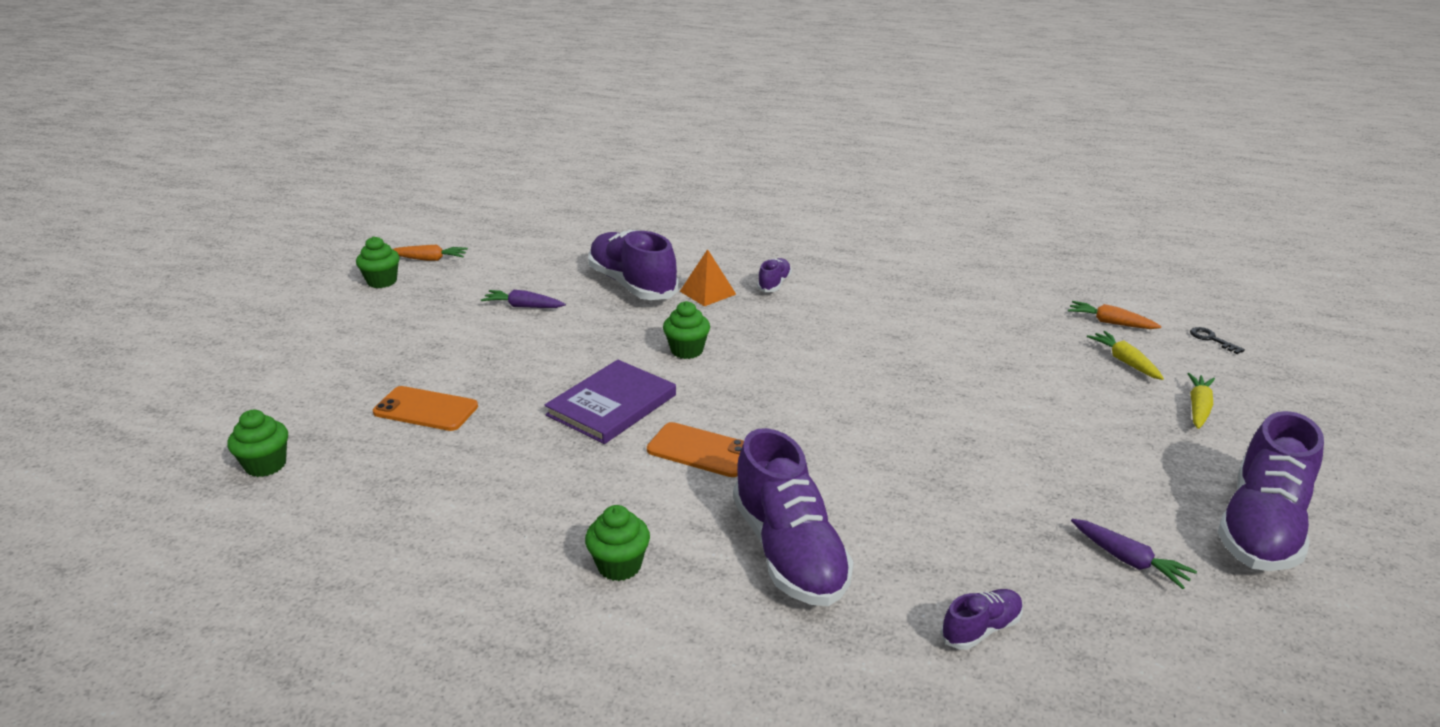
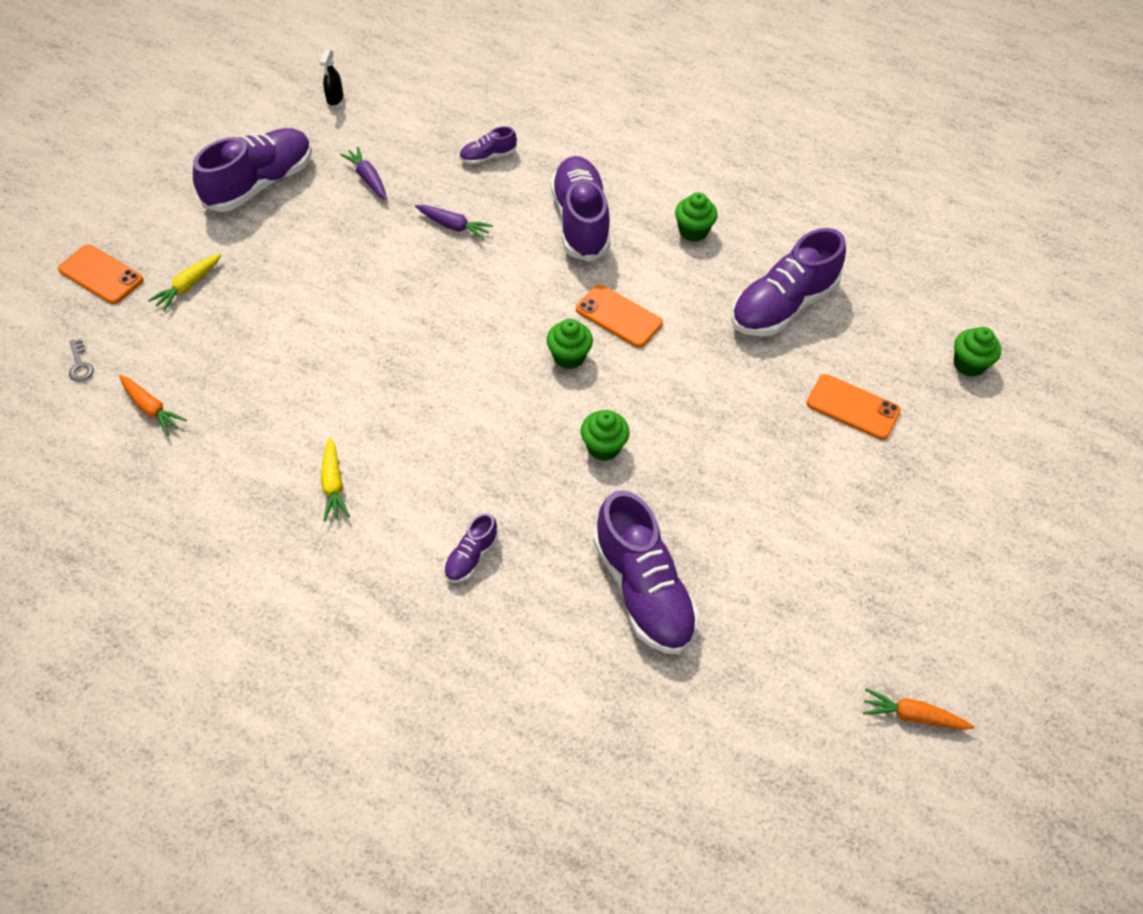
camera: 170 degrees left, 25 degrees up
green cupcake [356,236,400,288] -> green cupcake moved to [547,319,593,369]
purple carrot [481,290,566,308] -> purple carrot moved to [415,205,493,240]
purple book [544,360,676,444] -> none
orange pyramid [680,249,736,306] -> none
yellow carrot [1087,331,1164,380] -> yellow carrot moved to [321,437,350,521]
black key [1190,327,1245,354] -> grey key [69,339,94,382]
none -> orange phone [58,244,143,304]
none -> black spray bottle [320,49,343,105]
none -> purple shoe [731,228,846,336]

